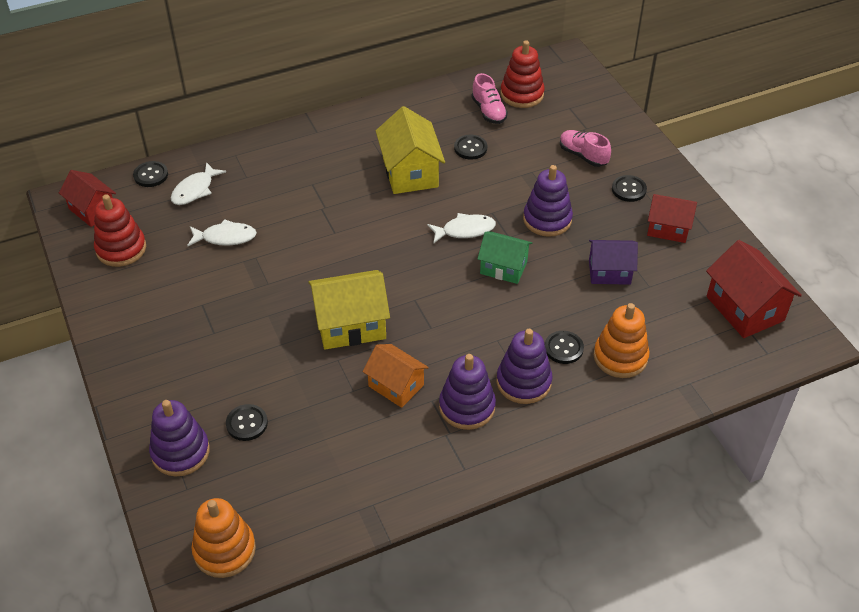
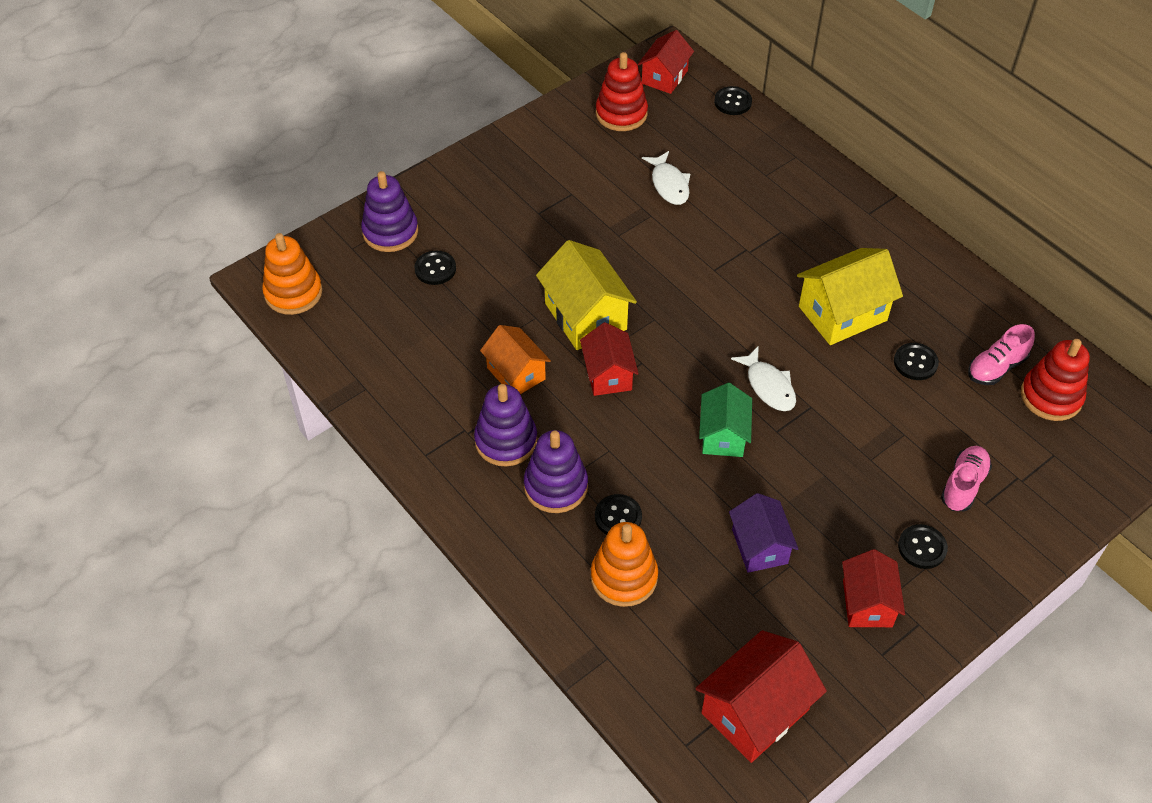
camera: 75 degrees right, 5 degrees up
white fish [171,162,226,205] -> none
orange house [363,344,429,408] -> orange house turned 60 degrees counterclockwise [480,325,551,394]
purple stacking toy [523,165,573,237] -> none
none -> red house [580,322,639,396]

